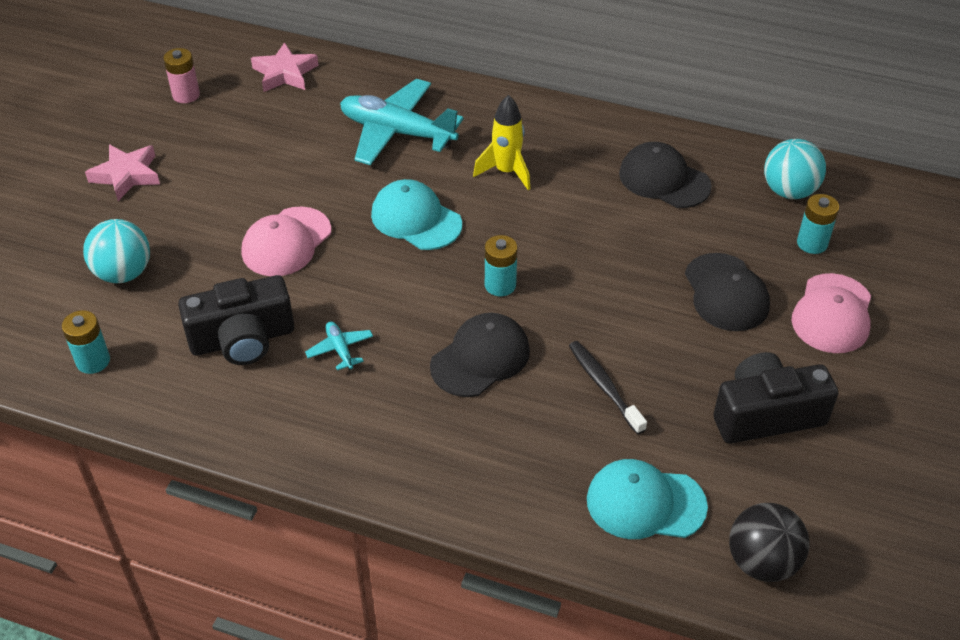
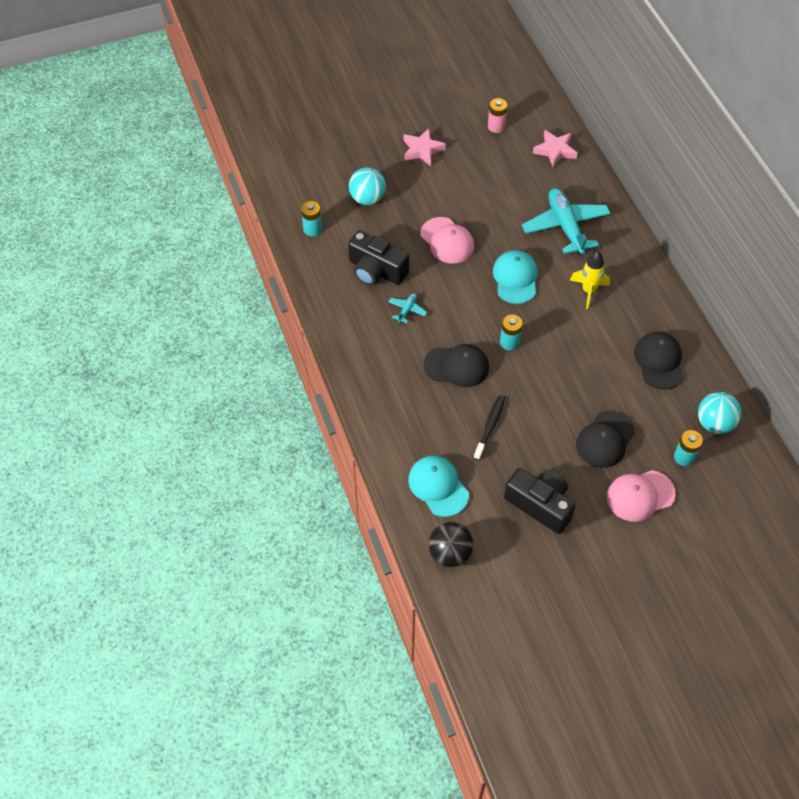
camera: 50 degrees right, 10 degrees up
pink cap [242,207,331,276] -> pink cap turned 120 degrees counterclockwise [421,217,474,263]

